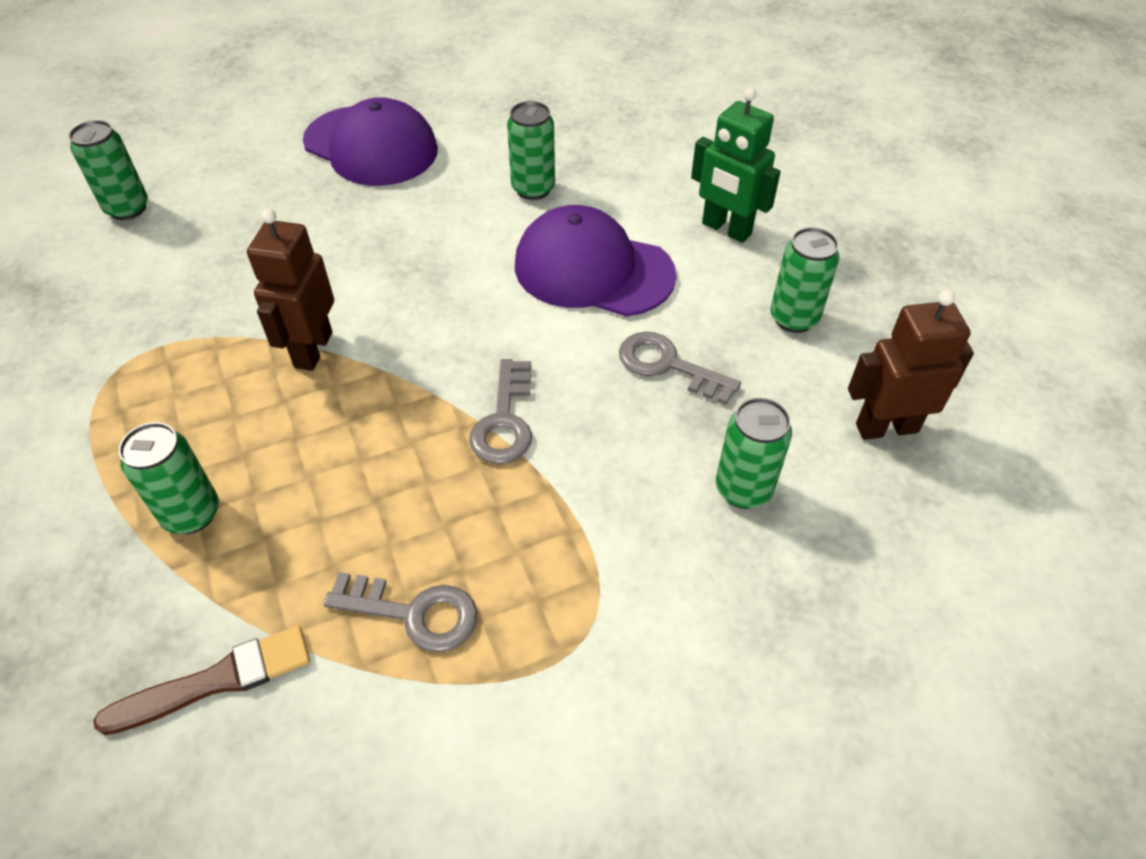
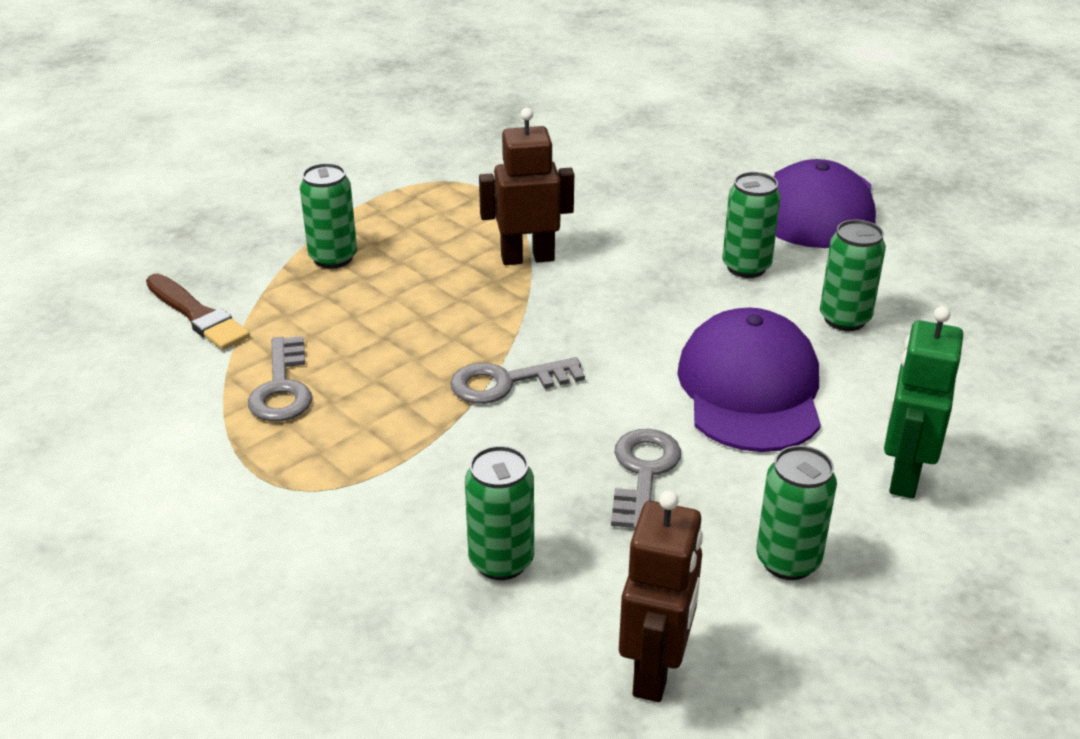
camera: 70 degrees right, 15 degrees down
green can [69,120,148,220] -> green can moved to [722,172,781,278]
brown robot [848,290,974,440] -> brown robot turned 45 degrees clockwise [619,491,703,702]

